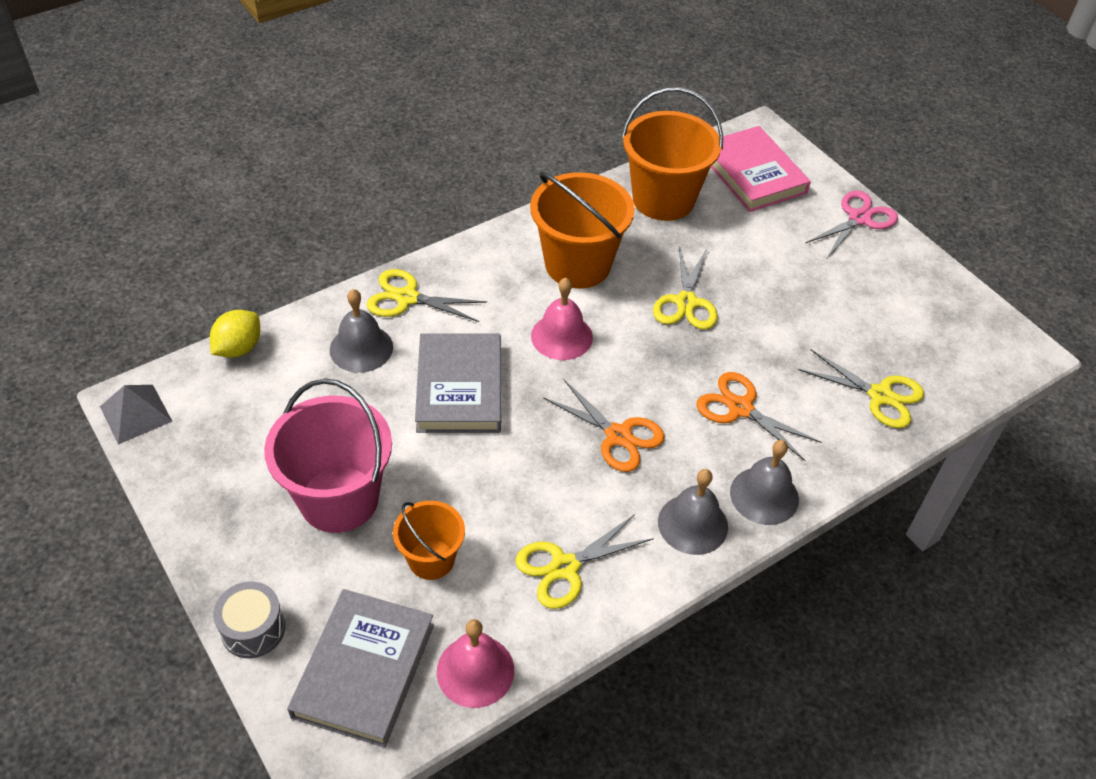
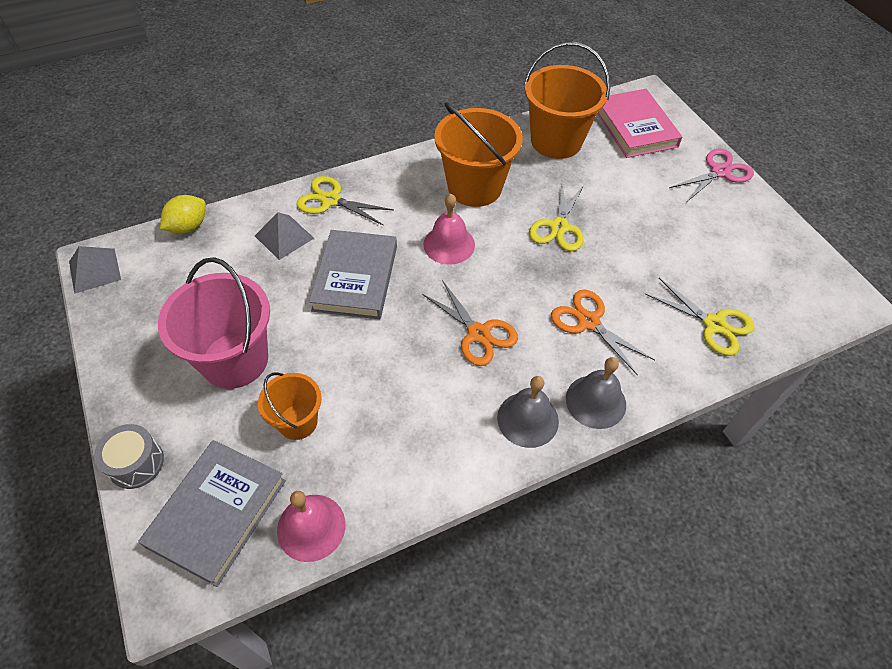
camera: 10 degrees right, 5 degrees up
grey bell [330,289,393,373] -> grey pyramid [255,212,314,260]
yellow scissors [516,514,654,609] -> none

